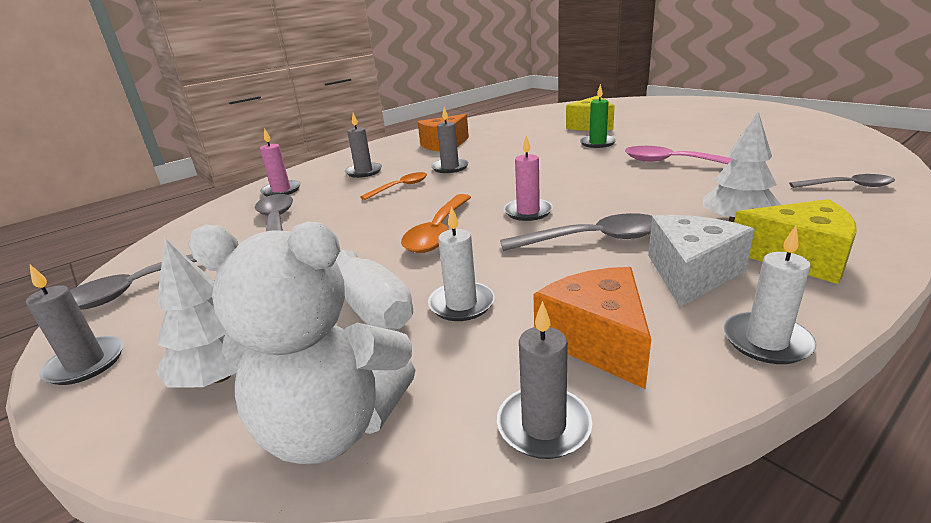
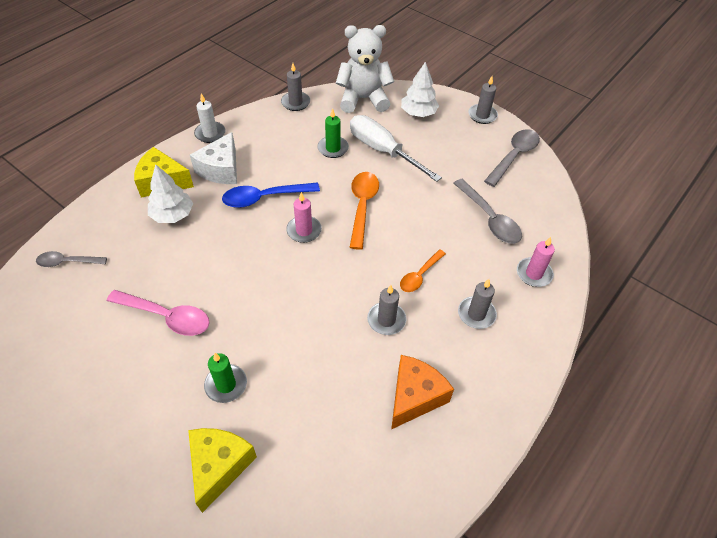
camera: 165 degrees right, 25 degrees up
white candle [428,206,494,321] -> green candle [317,108,349,158]
grey spoon [500,213,652,251] -> blue spoon [222,182,320,208]
orange cheese [533,267,651,389] -> none

